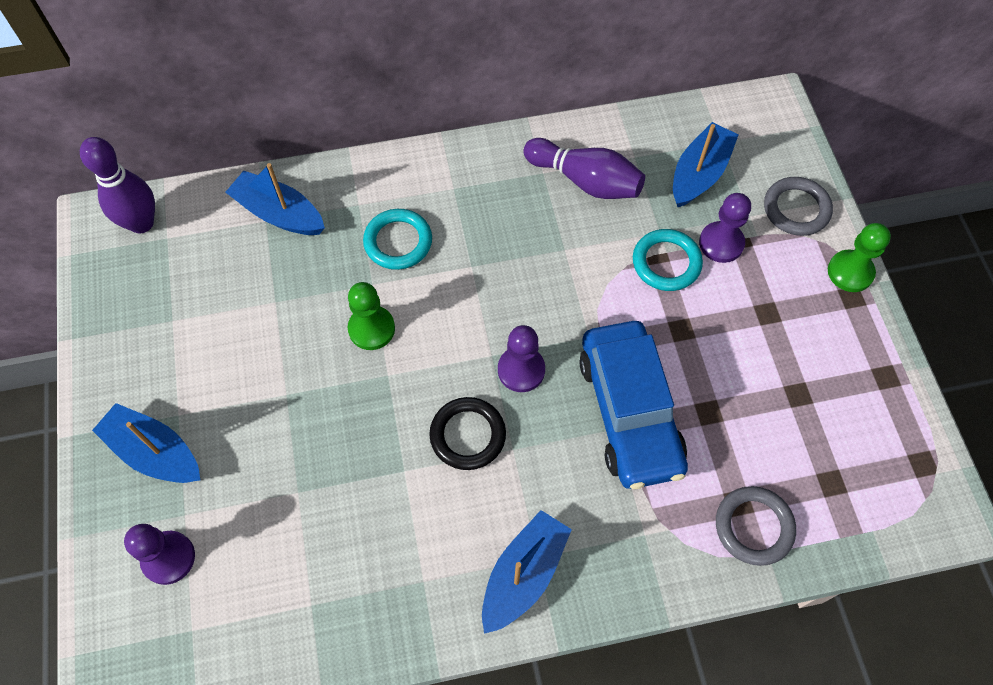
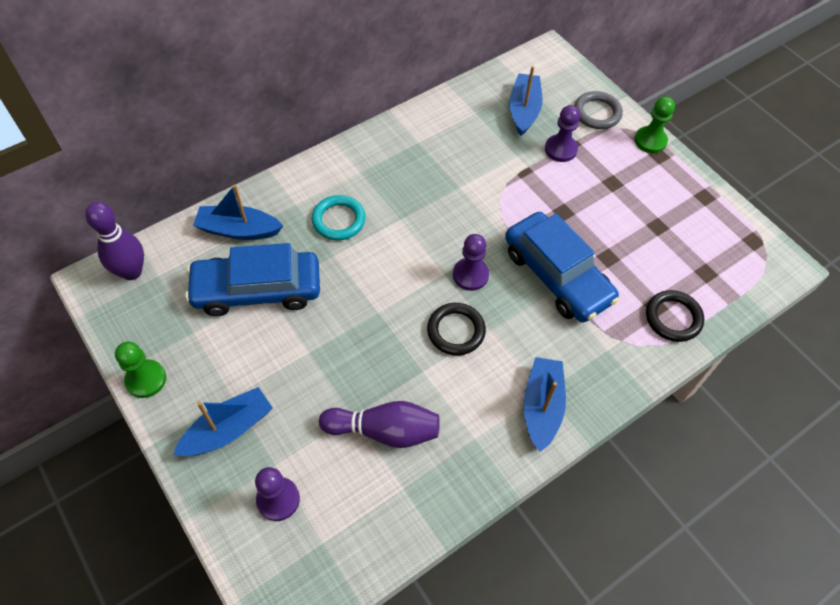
camera: 25 degrees left, 5 degrees down
blue boat [92,403,200,483] -> blue boat turned 135 degrees clockwise [173,387,272,456]
green pawn [348,282,395,350] -> green pawn moved to [115,341,166,398]
purple bowling pin [523,138,645,199] -> purple bowling pin moved to [319,401,440,448]
turquoise ring [633,229,703,291] -> none
grey ring [716,486,796,566] -> black ring [646,290,704,342]
none -> blue car [185,243,320,316]

